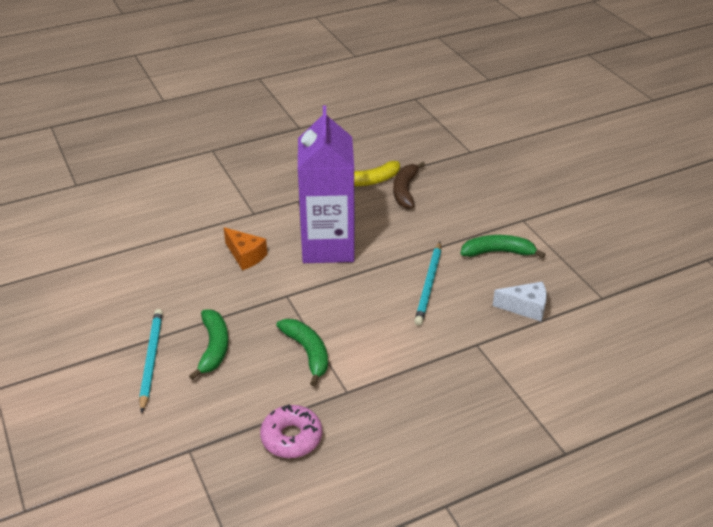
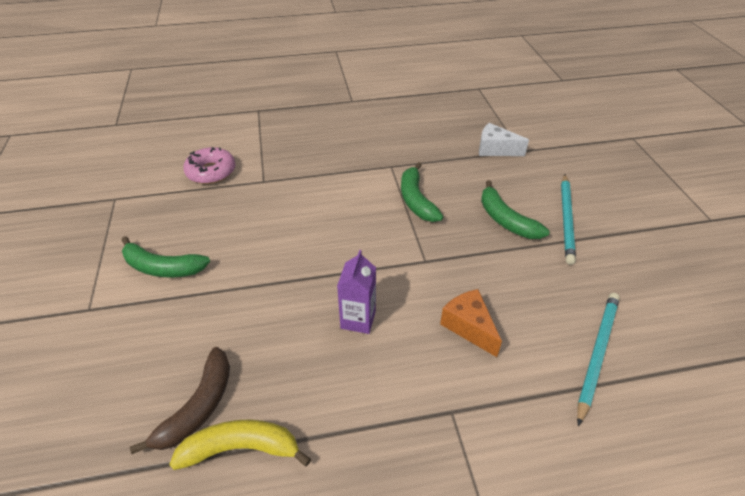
camera: 165 degrees left, 5 degrees up
green banana [189,309,228,380] -> green banana turned 45 degrees counterclockwise [481,180,550,239]
pink donut [260,404,322,458] -> pink donut moved to [183,147,236,184]
purple carton [298,105,355,263] -> purple carton [337,250,376,334], size x0.43
turquoise pencil [414,242,441,326] -> turquoise pencil moved to [577,293,620,426]
white cheese [493,282,547,322] -> white cheese moved to [479,123,529,156]

